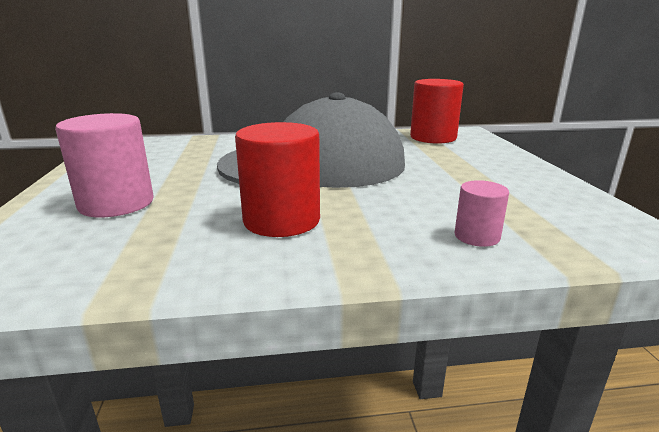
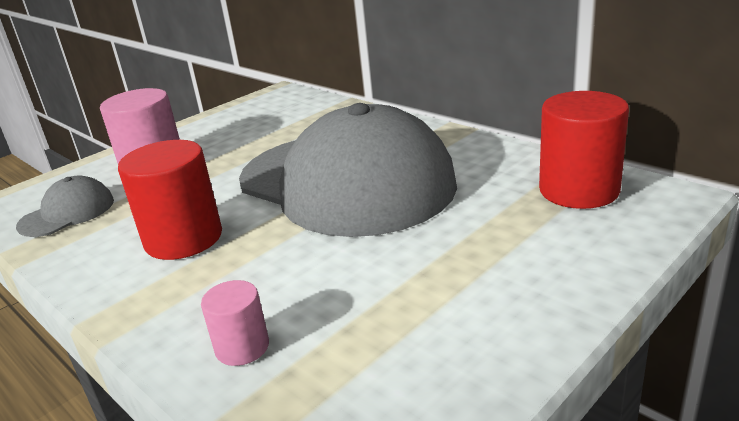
camera: 55 degrees right, 5 degrees up
none -> grey cap [16,175,114,237]

